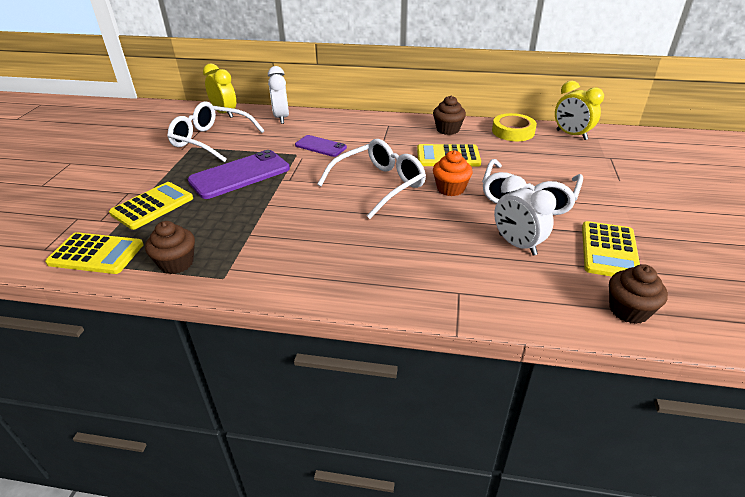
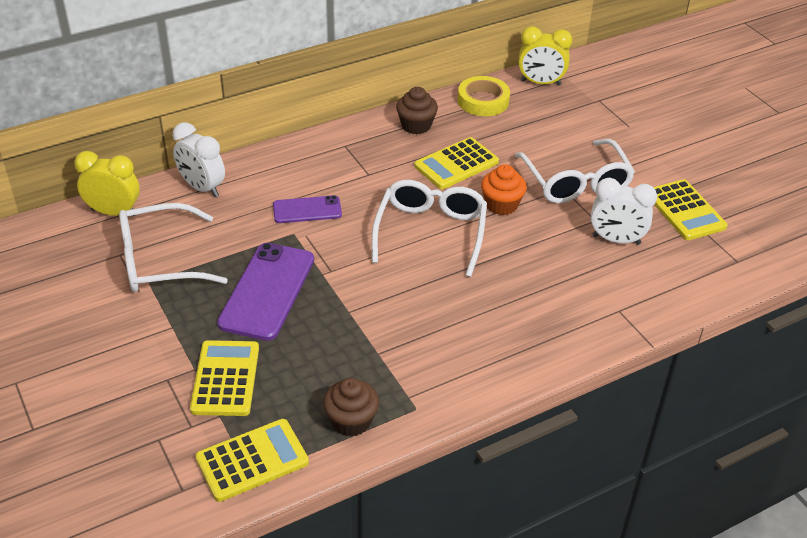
camera: 40 degrees left, 5 degrees up
brown cupcake [609,264,668,324] -> none

